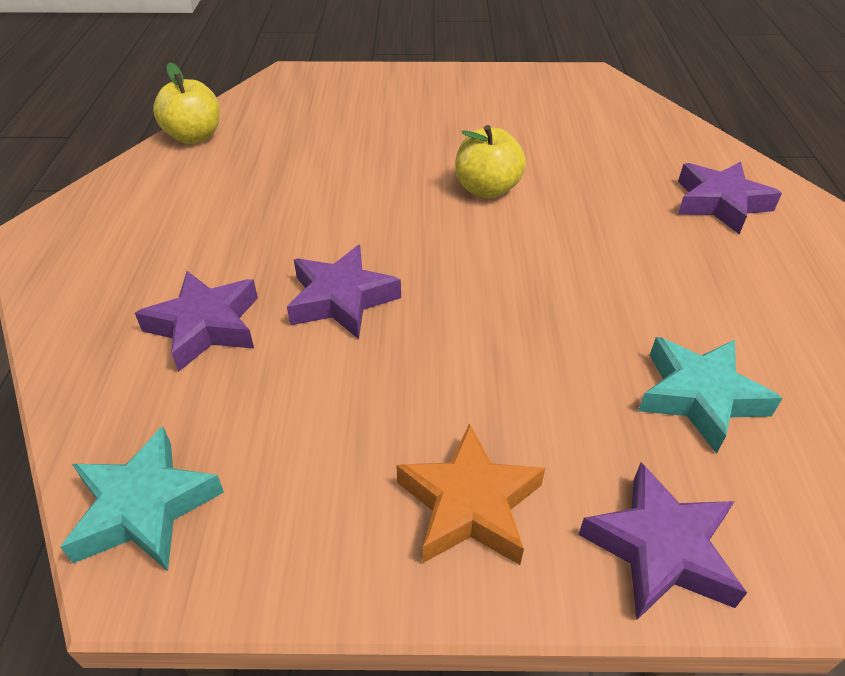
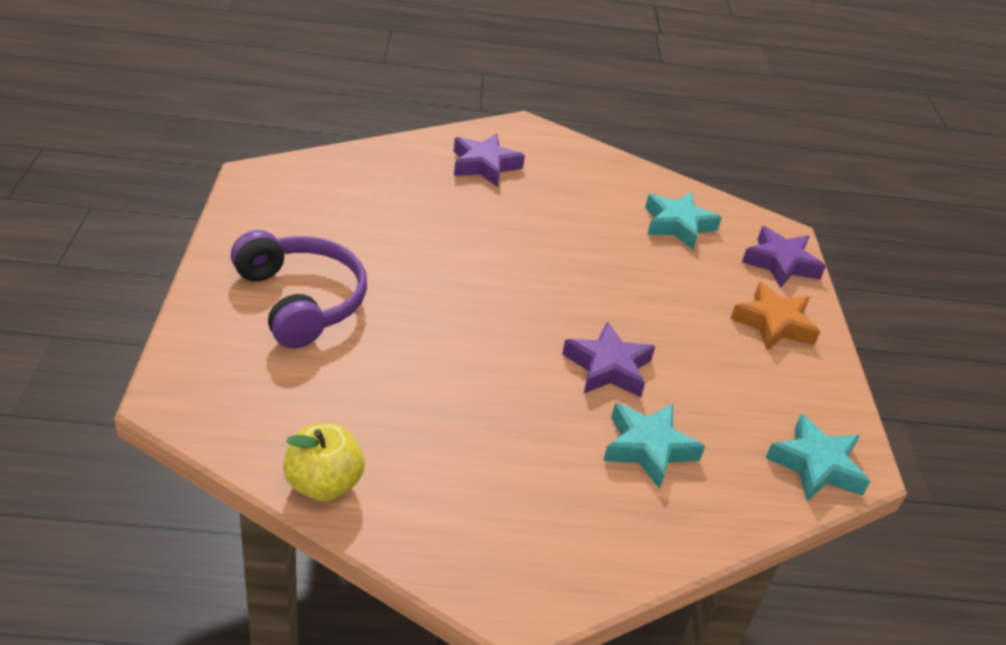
camera: 95 degrees left, 5 degrees down
purple star [135,271,258,372] -> turquoise star [603,403,705,489]
yellow apple [455,125,526,198] -> none
none -> purple headphones [231,230,367,348]

